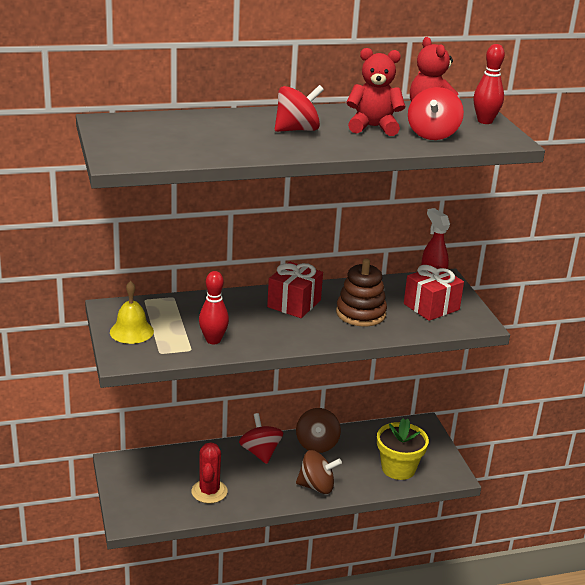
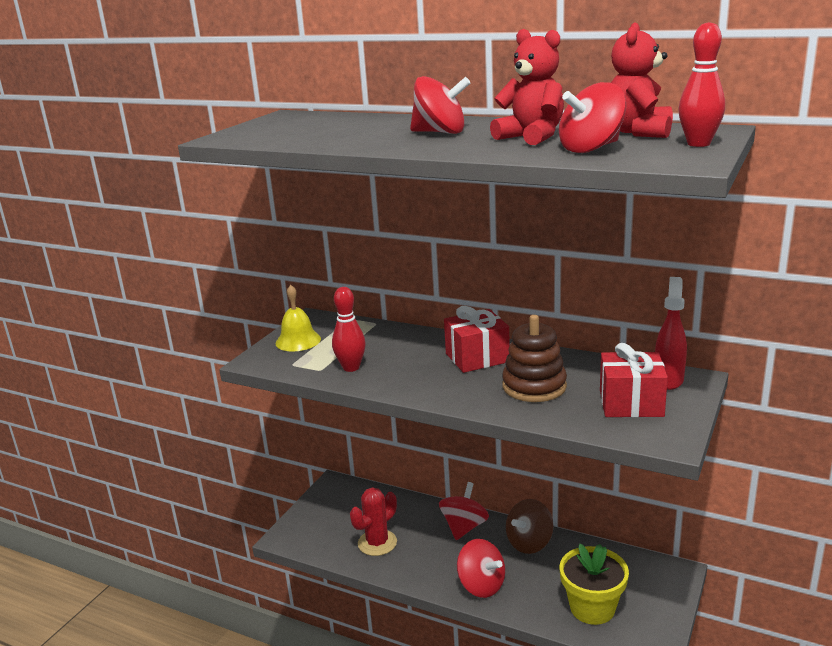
camera: 45 degrees right, 5 degrees down
brown spinning top [296,450,342,494] -> red spinning top [457,539,505,598]

